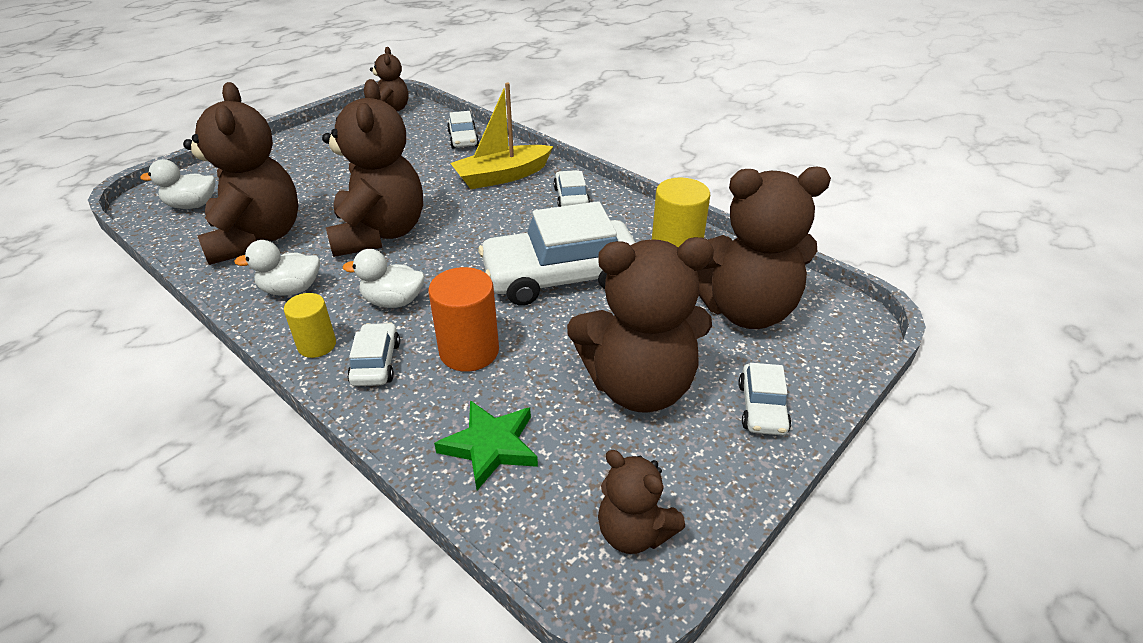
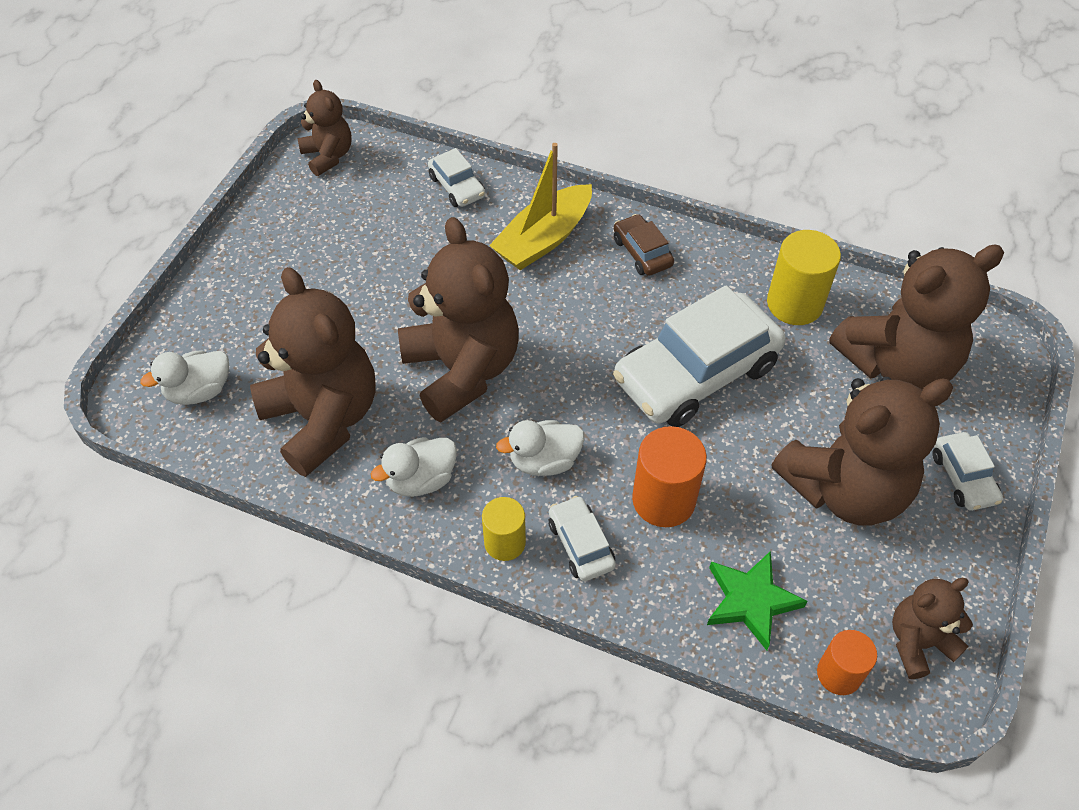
camera: 20 degrees left, 15 degrees up
white car [553,170,590,207] -> brown car [614,214,674,276]
brown teddy bear [598,450,685,554] -> brown teddy bear turned 135 degrees clockwise [892,578,973,679]
none -> orange cylinder [817,630,877,695]

